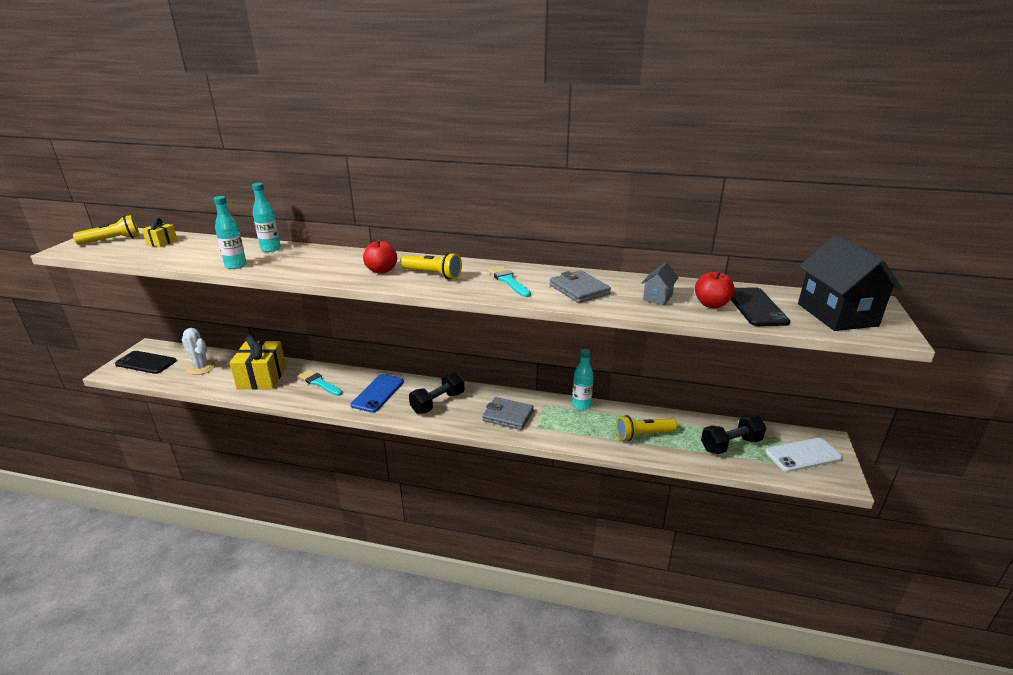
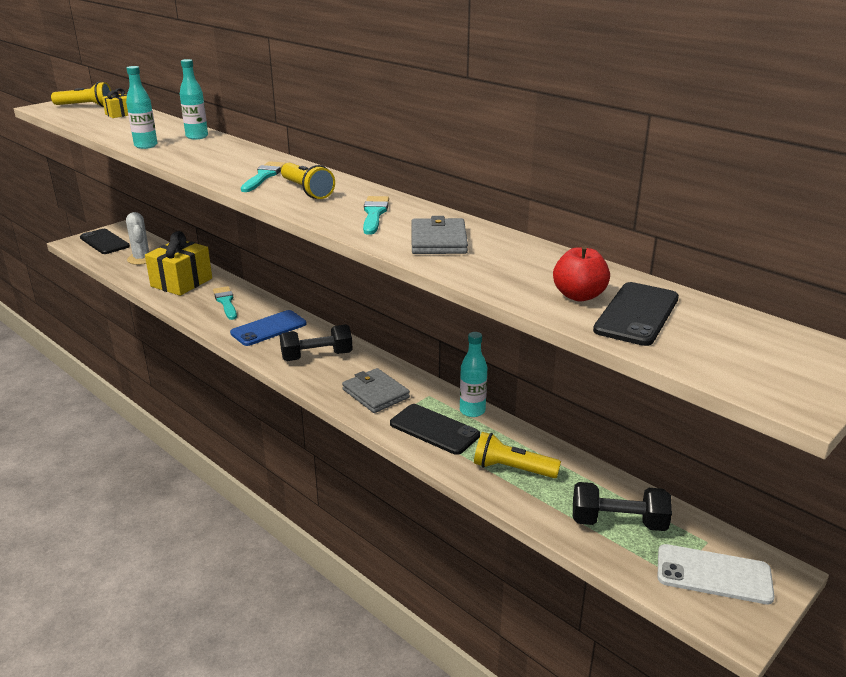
camera: 30 degrees right, 0 degrees up
red apple [363,240,397,274] -> turquoise brush [241,161,285,192]
grey house [641,262,678,305] -> none
black house [798,235,902,331] -> none
none -> black phone [390,404,480,455]

